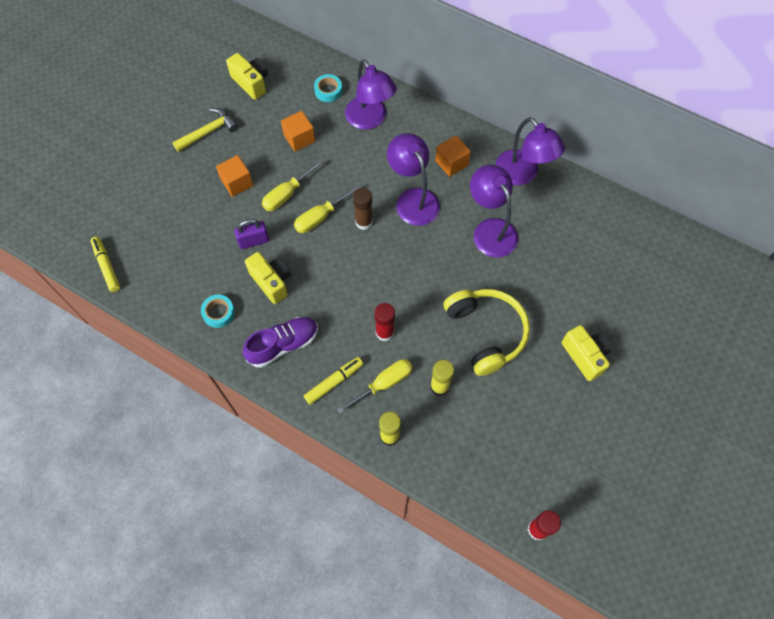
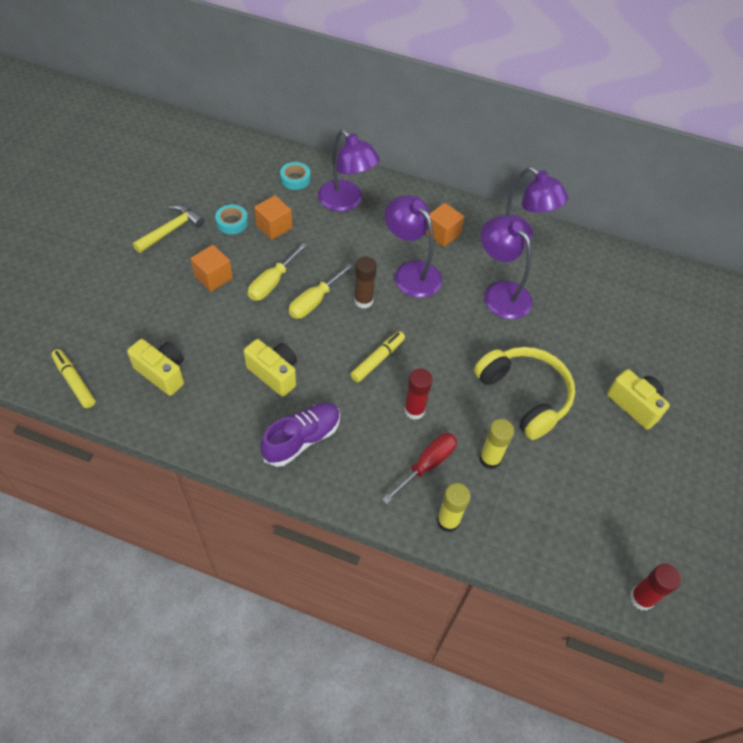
camera: 15 degrees left, 10 degrees down
turquoise tape [201,295,235,328] -> turquoise tape moved to [215,204,248,234]
yellow camera [226,53,268,100] -> yellow camera moved to [127,339,184,396]
purple padlock [234,219,269,249] -> none
yellow marker [304,357,363,405] -> yellow marker moved to [350,331,405,382]
yellow screwdriver [337,359,413,414] -> red screwdriver [382,433,457,504]

